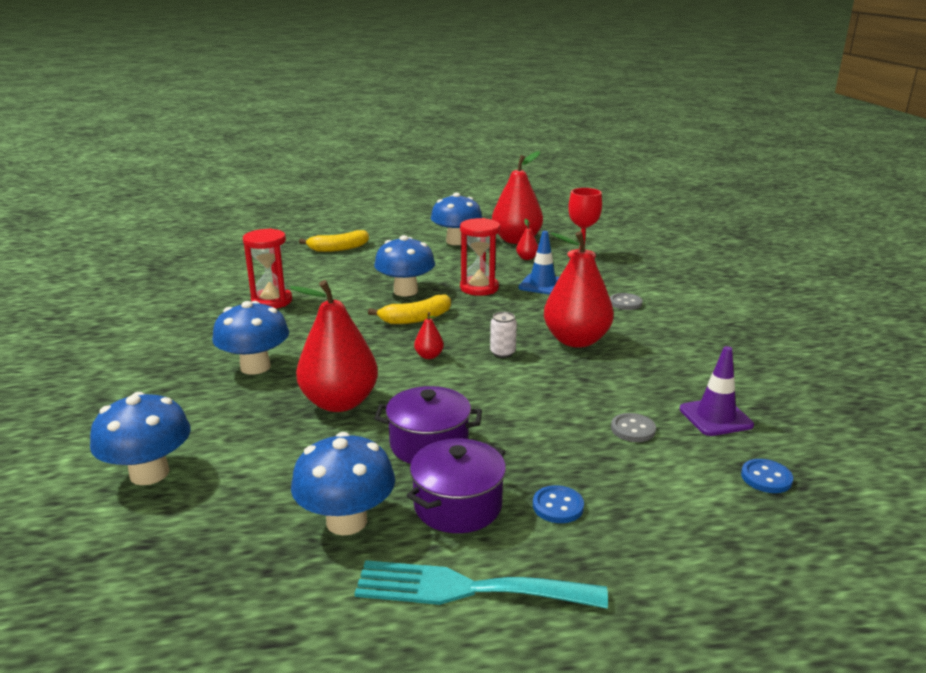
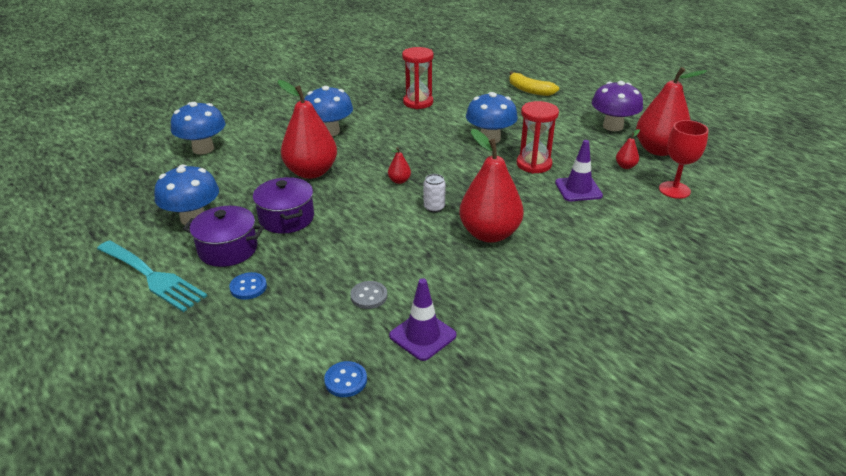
camera: 60 degrees right, 10 degrees up
turquoise fork [354,560,608,609] -> turquoise fork turned 150 degrees clockwise [97,240,207,312]
yellow banana [368,294,451,324] -> none
blue mushroom [431,193,482,245] -> purple mushroom [592,81,643,131]
blue traffic cone [519,231,559,295] -> purple traffic cone [555,140,603,201]
grey button [610,293,642,310] -> none

